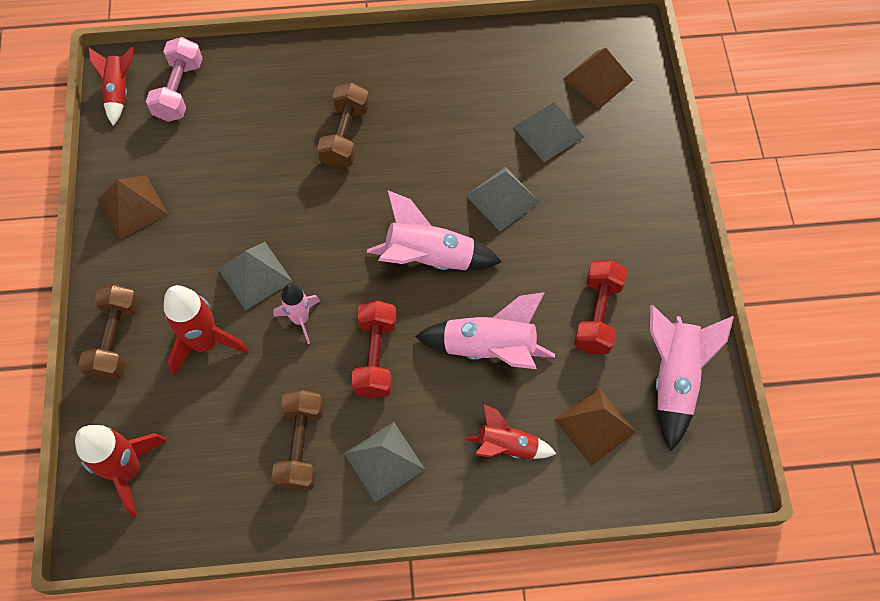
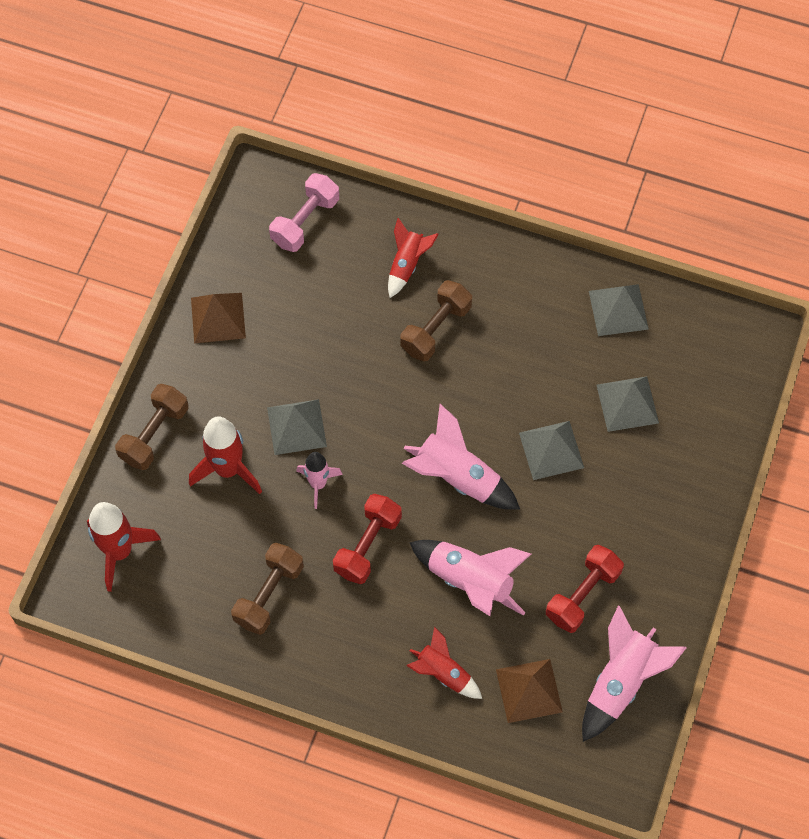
camera: 25 degrees right, 0 degrees up
red rocket [88,47,133,126] -> red rocket moved to [388,218,439,298]
grey pyramid [344,422,426,502] -> grey pyramid moved to [589,284,649,336]
brown pyramid [563,48,633,109] -> none

